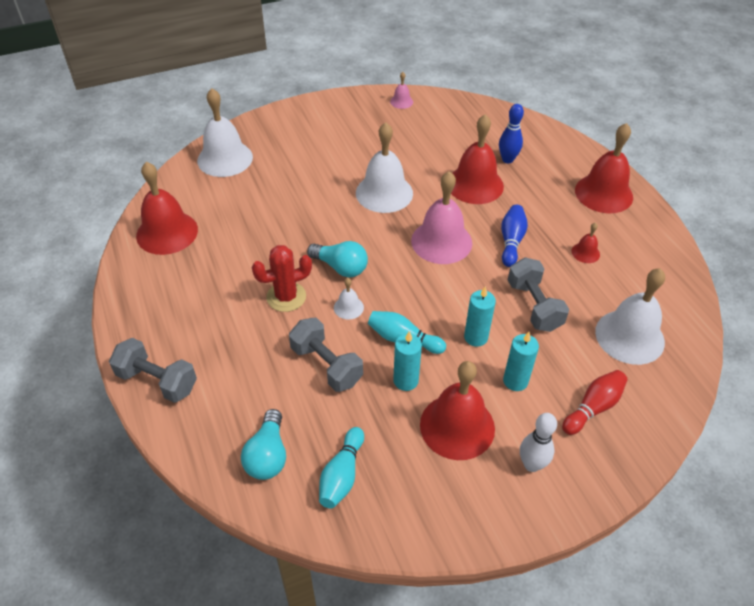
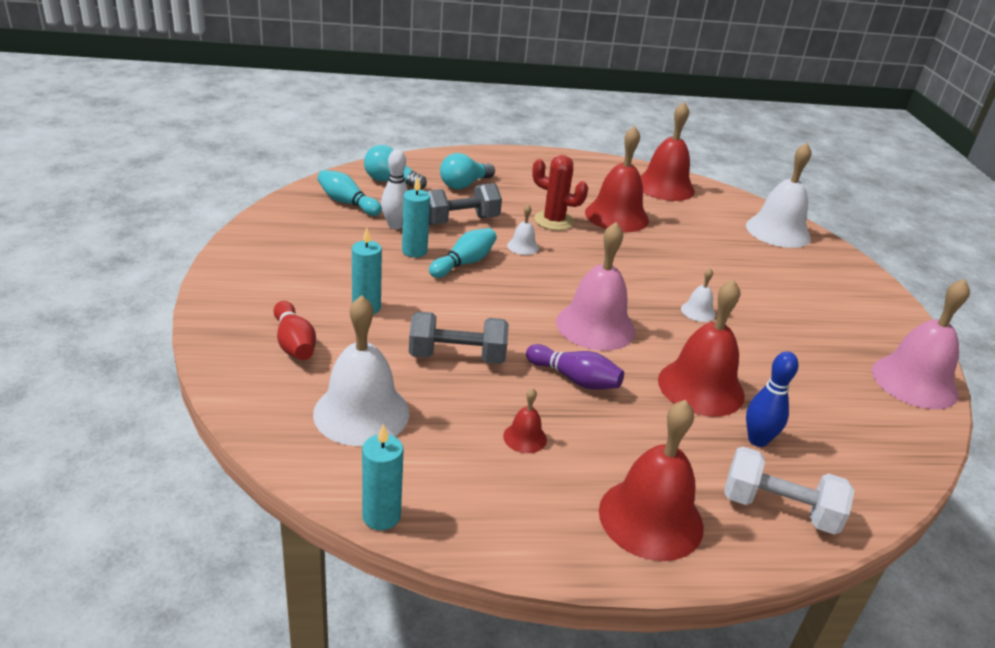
camera: 105 degrees right, 15 degrees down
grey dumbbell [109,338,197,403] -> none
red cactus [252,245,312,312] -> red cactus turned 60 degrees counterclockwise [532,155,588,230]
turquoise light bulb [307,241,368,277] -> turquoise light bulb moved to [440,153,495,189]
white bell [356,122,413,213] -> white bell [681,268,716,322], size x0.46
pink bell [390,72,413,109] -> pink bell [872,279,970,409], size x2.19
red bell [420,361,495,460] -> red bell moved to [585,126,649,232]
turquoise candle [464,286,496,347] -> turquoise candle moved to [362,424,403,530]
blue bowling pin [501,205,528,267] -> purple bowling pin [526,344,624,390]
white bowling pin [520,413,557,472] -> white bowling pin moved to [381,149,408,229]
none -> white dumbbell [725,447,855,535]

